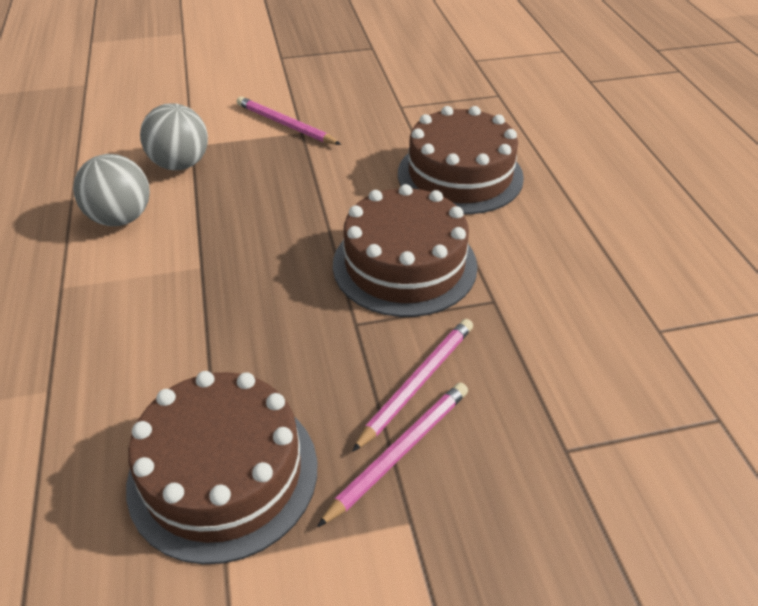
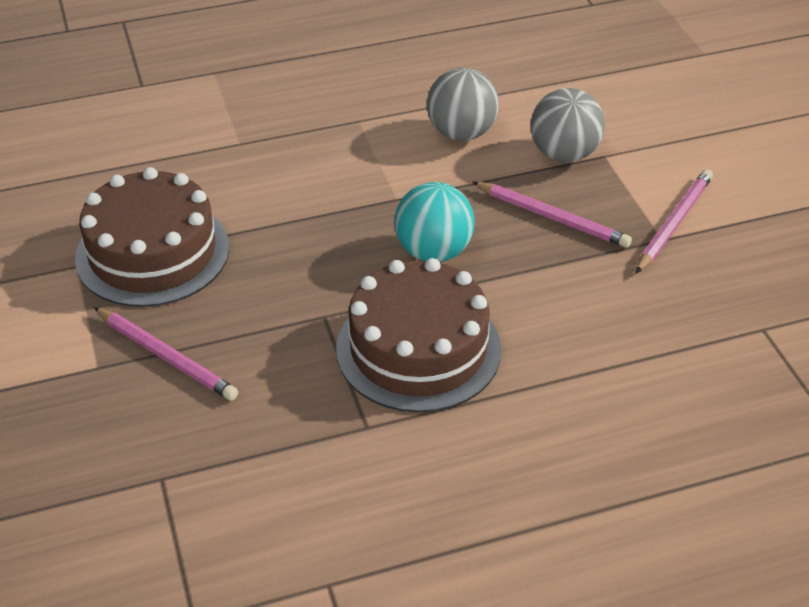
camera: 85 degrees right, 0 degrees up
pink pencil [352,319,473,452] -> pink pencil moved to [473,182,632,248]
brown cake [398,106,524,214] -> none
none -> turquoise ball [394,182,475,262]

